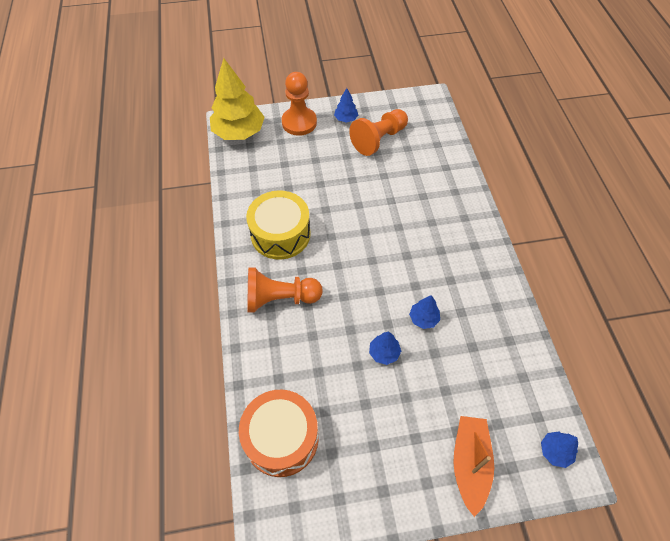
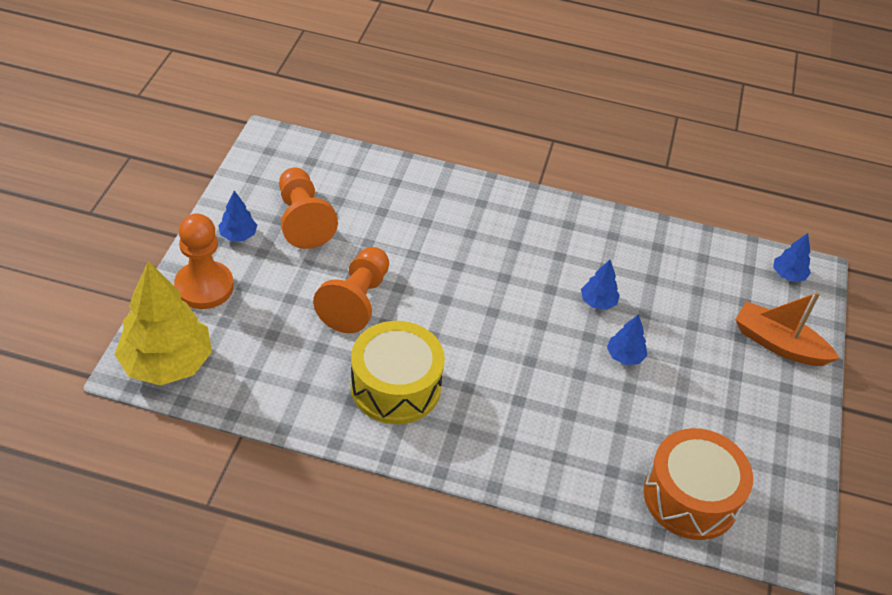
camera: 70 degrees left, 10 degrees down
orange pawn [248,267,323,312] -> orange pawn moved to [313,247,389,333]

